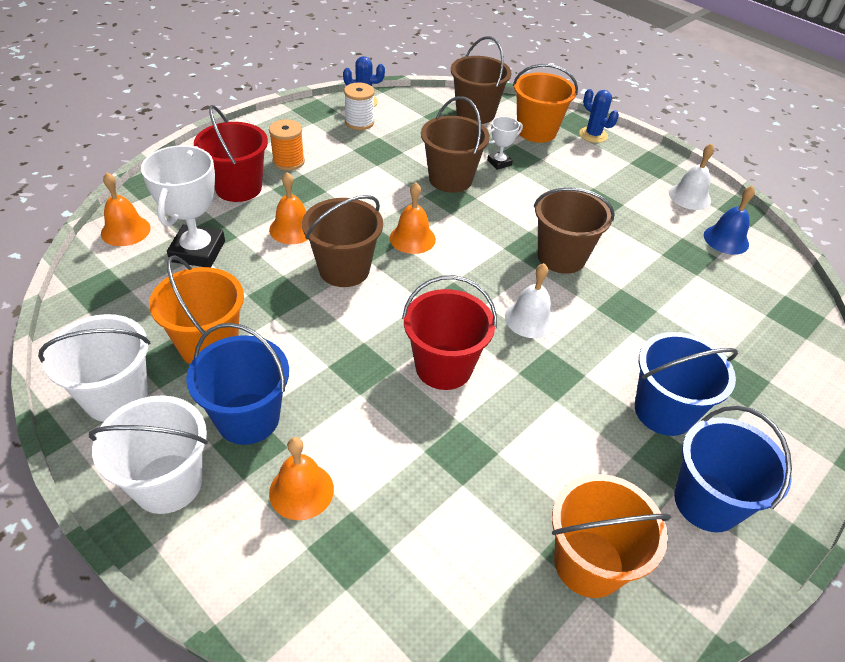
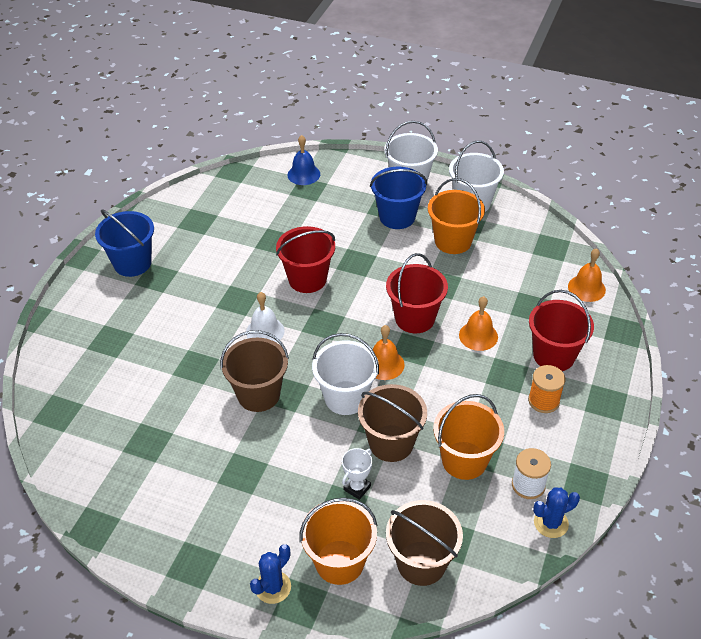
camera: 160 degrees right, 0 degrees up
white trophy [141,145,225,268] -> none
orange bell [269,437,334,520] -> none
brown bucket [302,195,383,287] -> red bucket [386,253,448,333]
orange bucket [552,474,671,598] -> orange bucket moved to [433,394,504,480]
blue cactus [579,89,619,143] -> blue cactus turned 75 degrees counterclockwise [250,544,291,604]
blue bucket [635,332,738,436] -> none
white bell [669,144,714,210] -> none
blue bell [704,186,755,255] -> blue bell moved to [288,135,320,185]
none -> white bucket [312,333,379,415]

